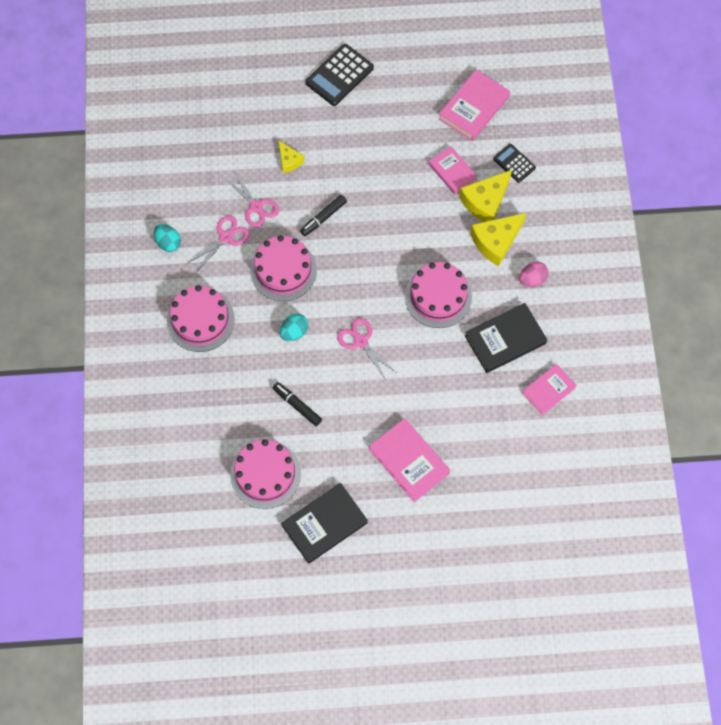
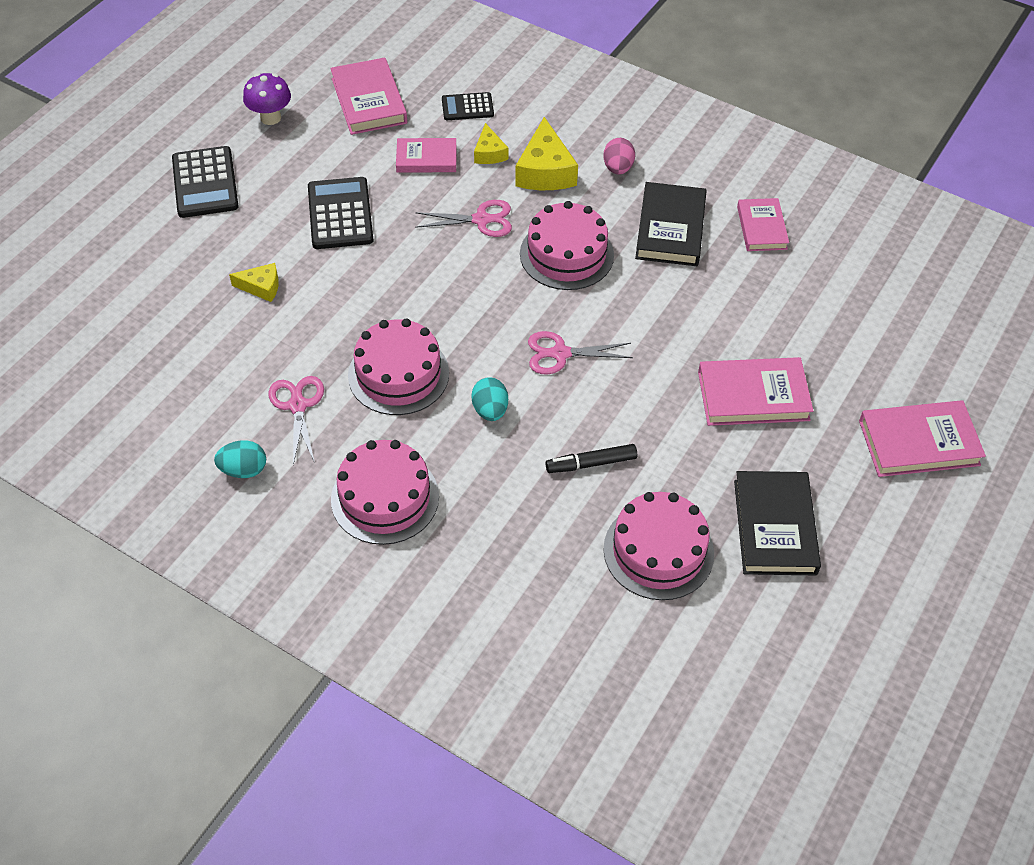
camera: 55 degrees left, 15 degrees down
pink scissors [223,172,279,228] -> pink scissors moved to [415,200,512,237]
black marker [300,195,347,236] -> none
yellow cheese [459,170,512,222] -> yellow cheese [474,123,508,164], size x0.57
none -> purple mushroom [243,73,291,125]
none -> black calculator [308,177,374,249]
none -> pink book [859,400,986,477]

